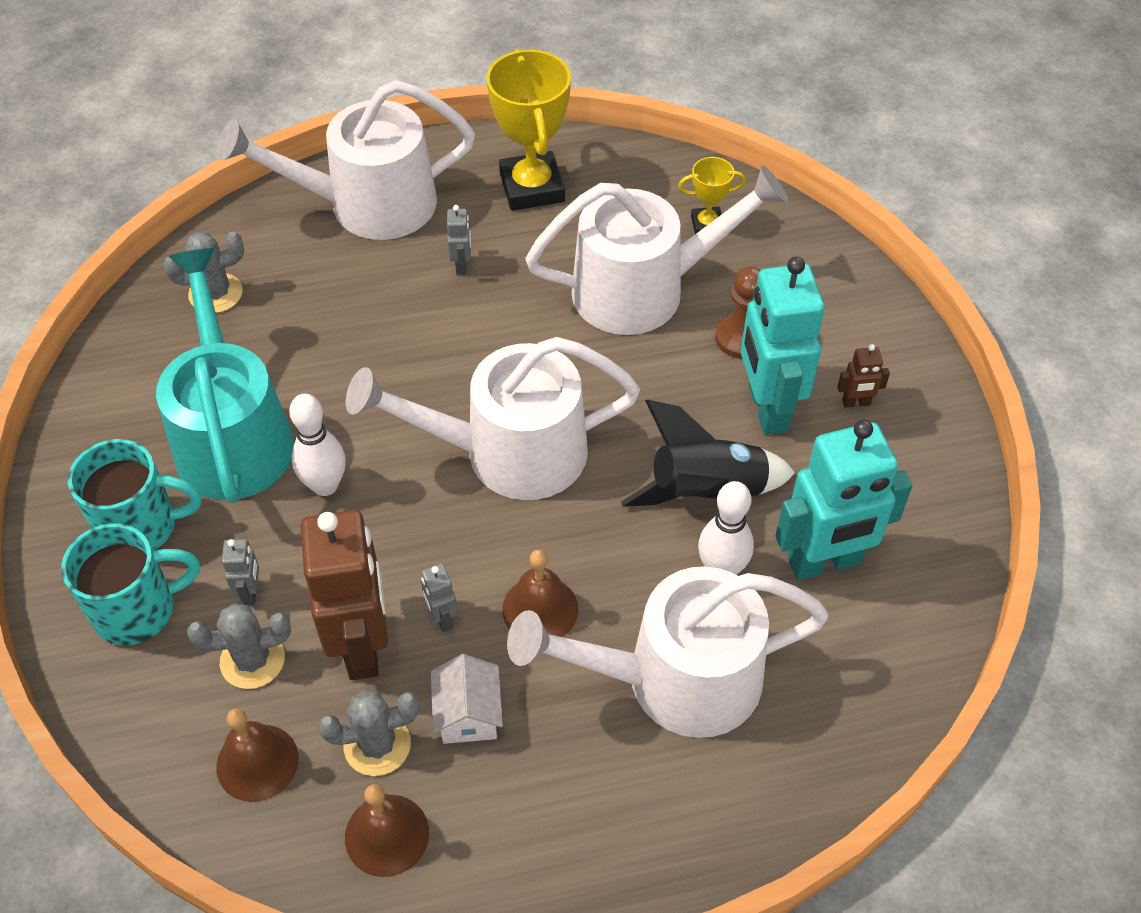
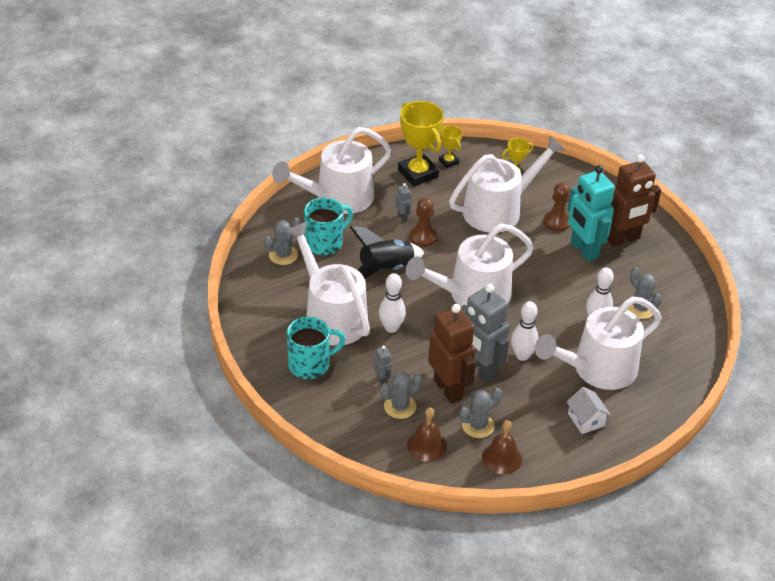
camera: 20 degrees left, 10 degrees down
turquoise mug [61,523,200,645] -> turquoise mug moved to [304,197,353,255]
turquoise watering can [156,248,294,503] -> white watering can [286,222,370,346]
grey robot [421,563,458,632] -> grey robot [461,284,510,382], size x2.40
white house [431,654,503,744] -> white house moved to [566,387,611,434]
brown bell [502,550,578,637] -> white bowling pin [511,301,539,361]
black rocket [621,400,795,507] -> black rocket moved to [350,226,424,279]
turquoise robot [775,419,913,580] -> grey cactus [627,267,662,319]
brown robot [837,344,890,408] -> brown robot [607,154,661,247], size x2.40
none -> brown pawn [409,197,437,247]
none -> yellow trophy [439,126,462,168]

